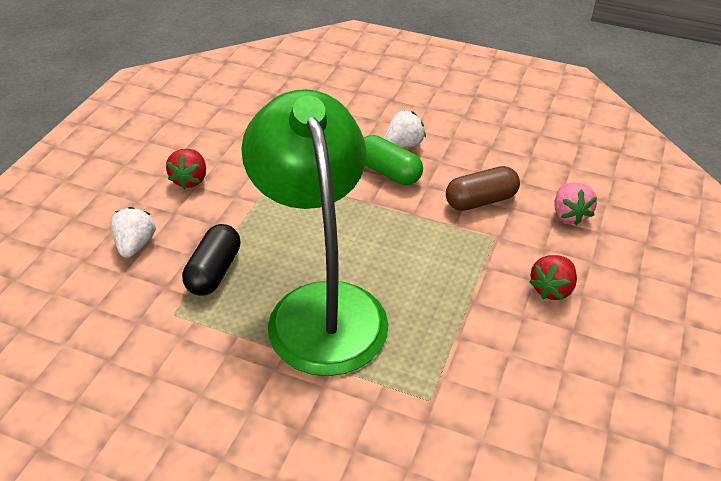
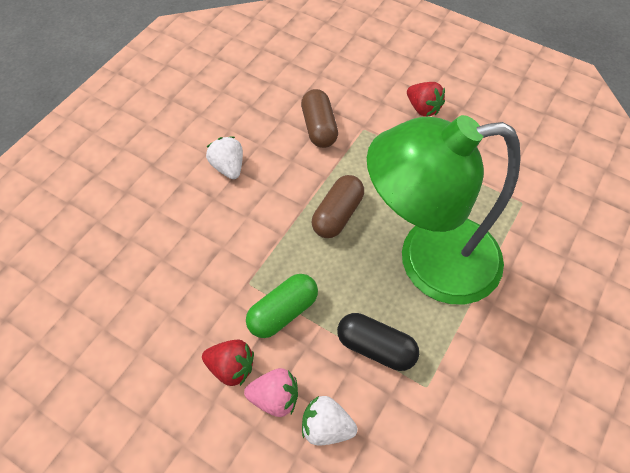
camera: 80 degrees left, 15 degrees up
green capsule [364,135,423,185] -> green capsule moved to [246,274,318,338]
pink strawberry [554,183,597,225] -> pink strawberry moved to [244,368,298,417]
none -> brown capsule [312,175,364,238]

